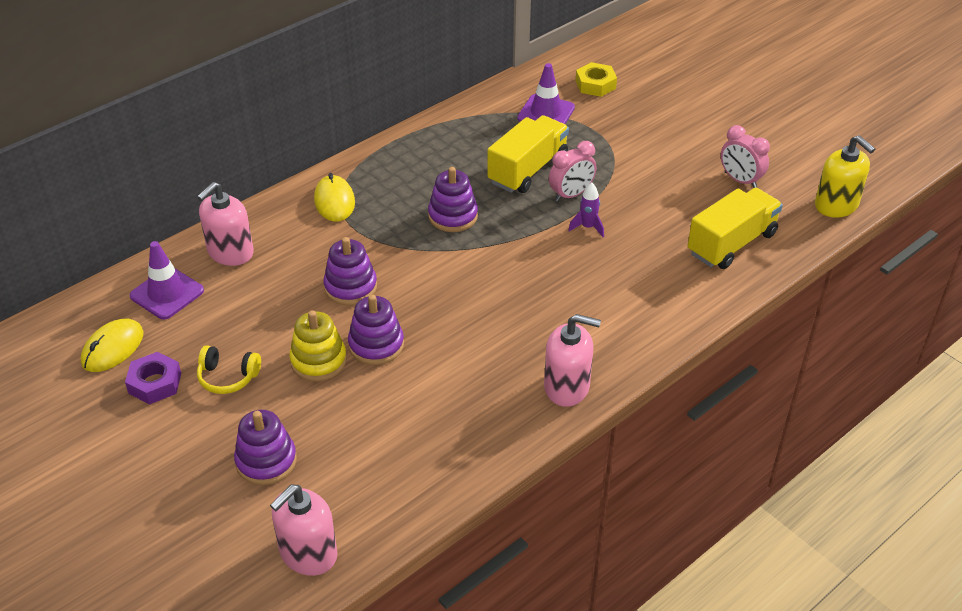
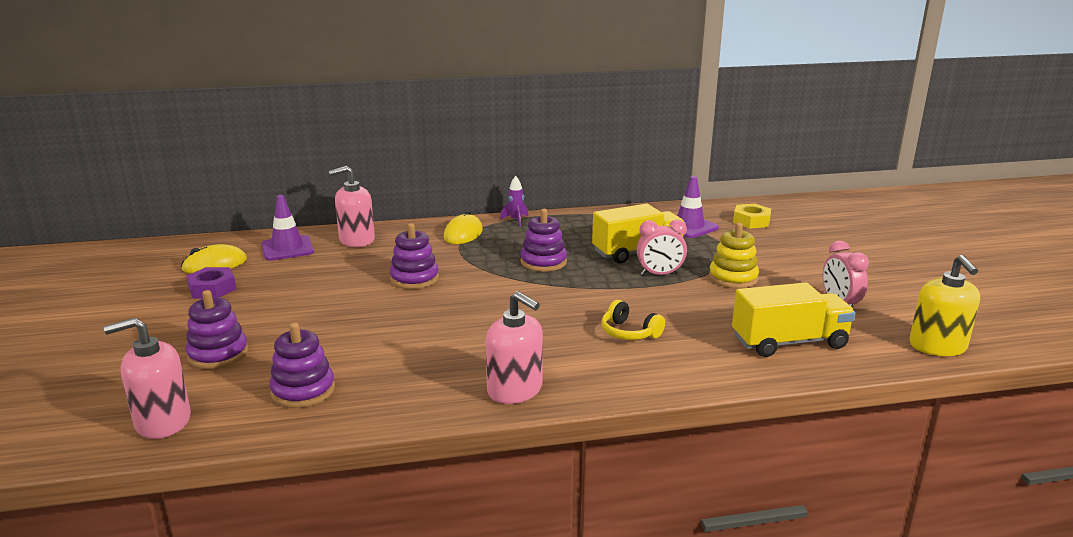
camera: 30 degrees right, 20 degrees down
yellow headphones [197,345,261,394] -> yellow headphones moved to [602,300,665,340]
yellow stacking toy [289,310,347,381] -> yellow stacking toy moved to [709,223,759,288]
purple stacking toy [348,295,404,365] -> purple stacking toy moved to [269,323,335,408]
purple rocket [568,182,604,237] -> purple rocket moved to [500,176,529,227]

